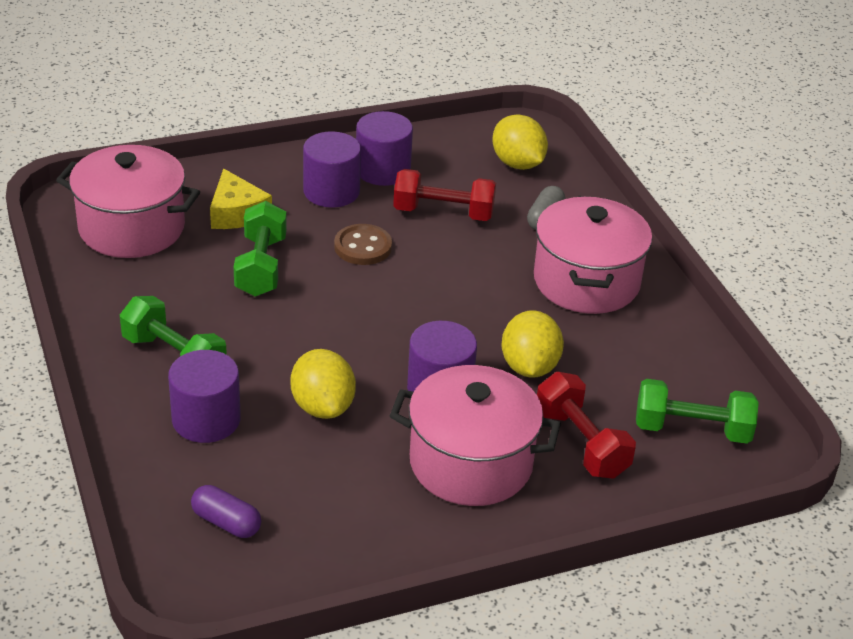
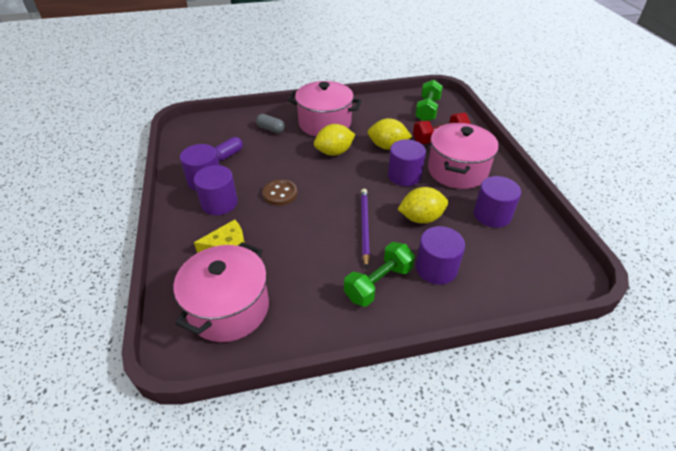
camera: 80 degrees left, 5 degrees up
purple capsule [191,485,261,538] -> purple capsule moved to [215,137,243,161]
green dumbbell [233,201,287,297] -> none
red dumbbell [393,169,496,221] -> none
yellow lemon [492,114,548,170] -> yellow lemon moved to [314,124,355,156]
none -> purple pencil [361,189,370,268]
none -> purple cylinder [474,176,521,228]

